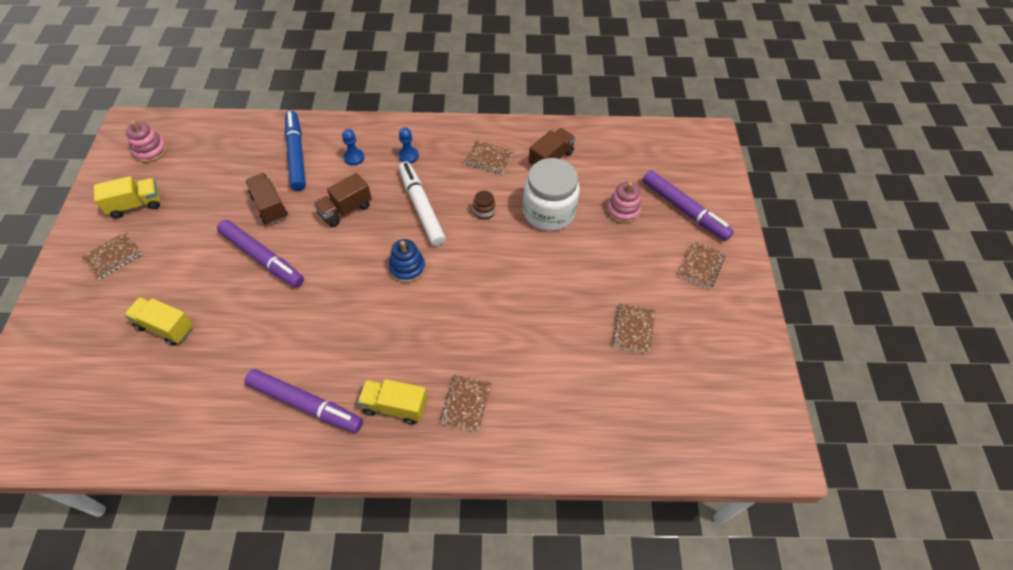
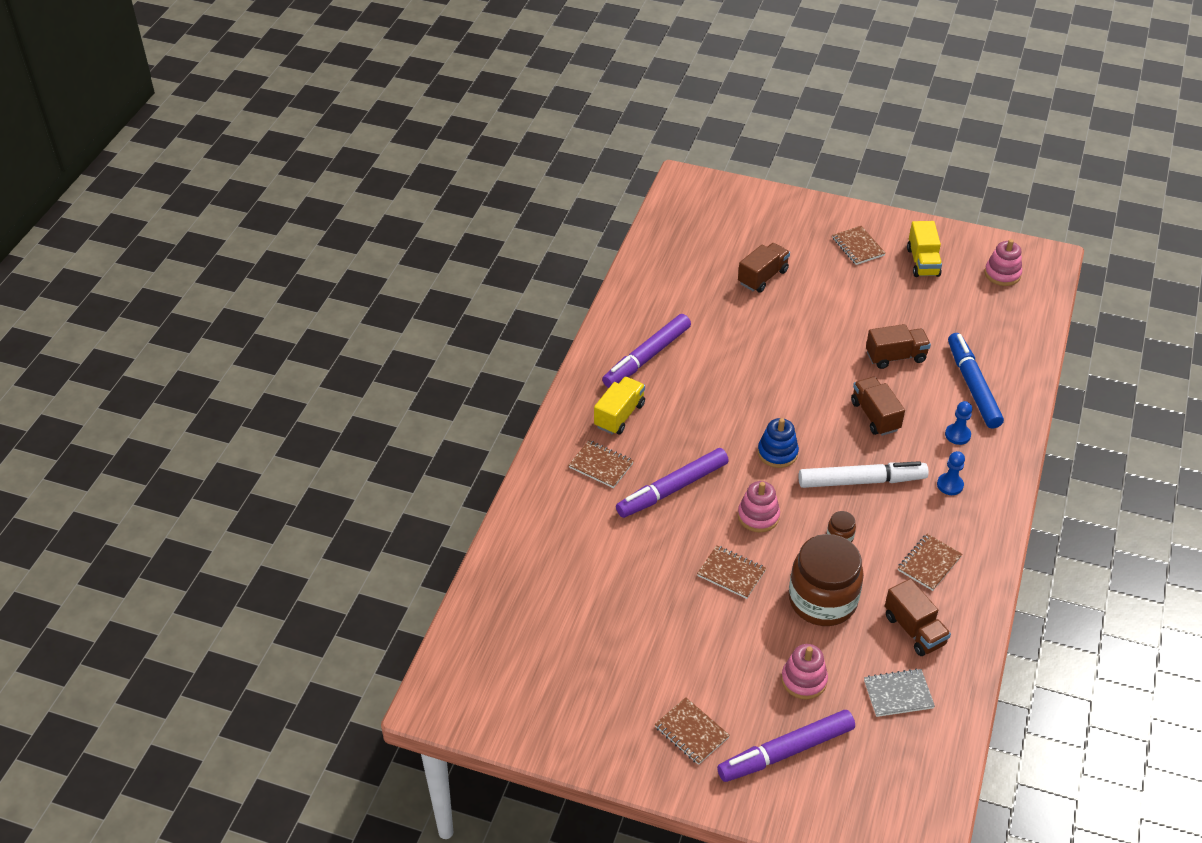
camera: 110 degrees right, 10 degrees down
yellow truck [124,297,193,346] -> brown truck [738,243,790,292]
purple marker [217,220,304,288] -> purple marker moved to [616,448,729,518]
blue marker [285,111,306,191] -> blue marker turned 105 degrees counterclockwise [948,333,1004,428]
white jar [523,158,580,231] -> brown jar [789,534,864,626]
brown notebook [612,303,655,354] -> brown notebook moved to [697,545,766,599]
none -> pink stacking toy [738,481,780,532]
none -> grey notebook [864,669,935,717]

